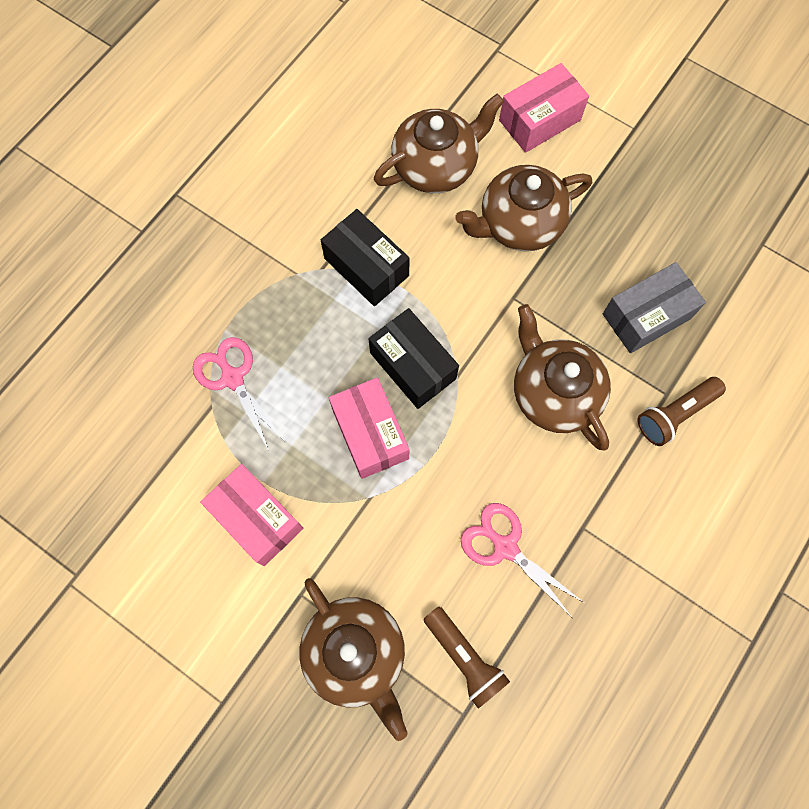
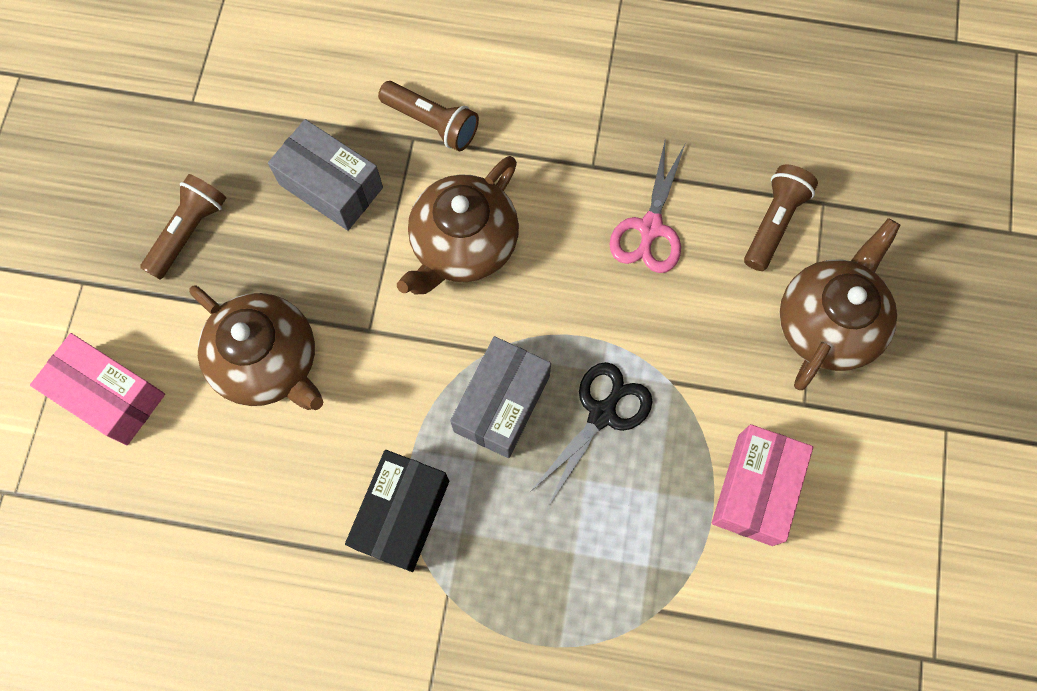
camera: 115 degrees left, 0 degrees up
pink scissors [193,337,284,450] -> none
pink box [329,377,409,479] -> black scissors [530,362,652,505]
black box [368,308,459,409] -> grey box [450,336,551,458]
brown teapot [374,94,504,193] -> none
none -> brown flashlight [140,174,226,279]

